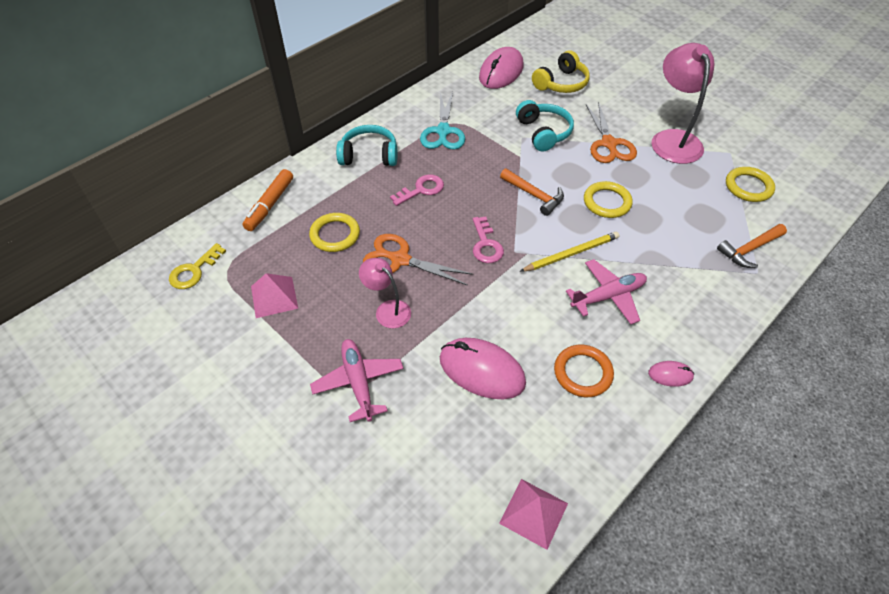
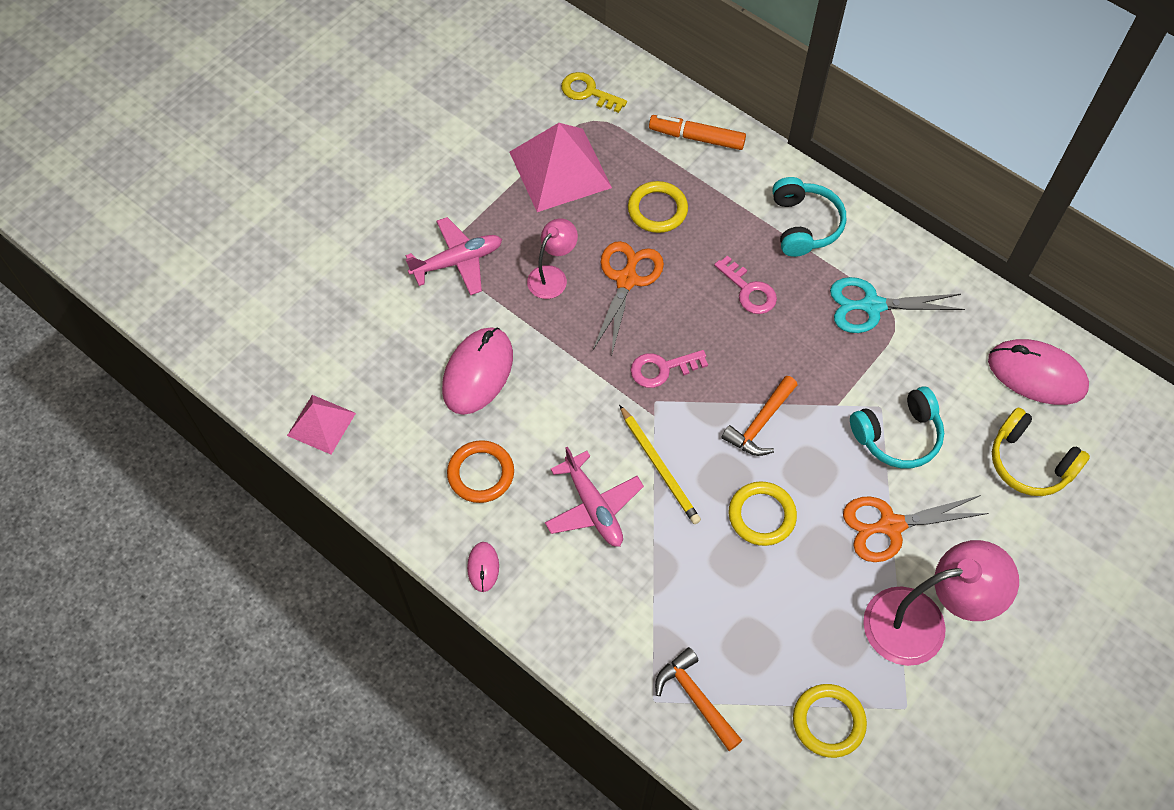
camera: 85 degrees right, 10 degrees up
pink pyramid [251,273,298,318] -> pink pyramid [510,123,612,212], size x1.75

